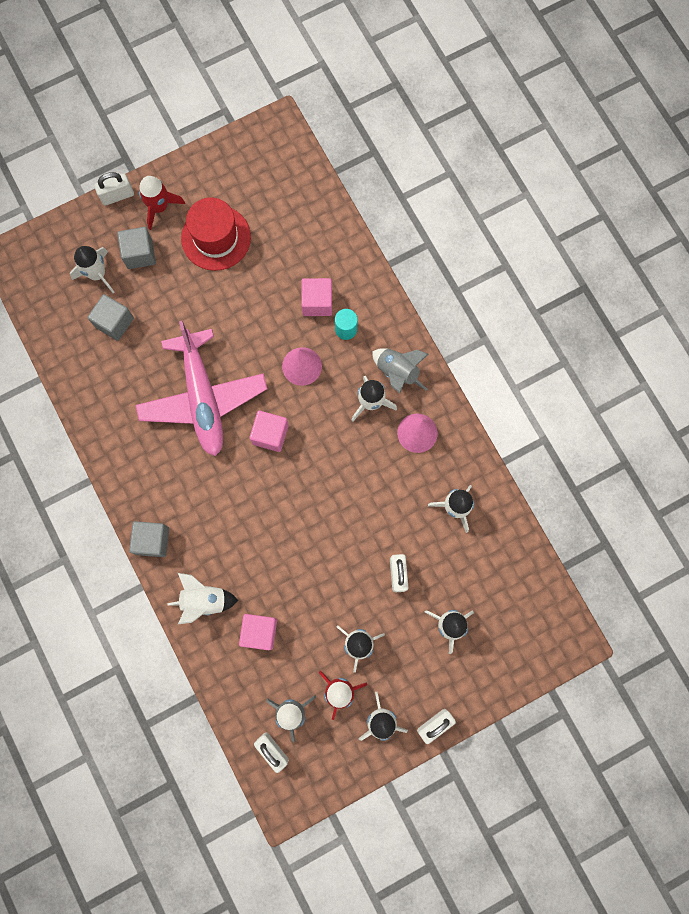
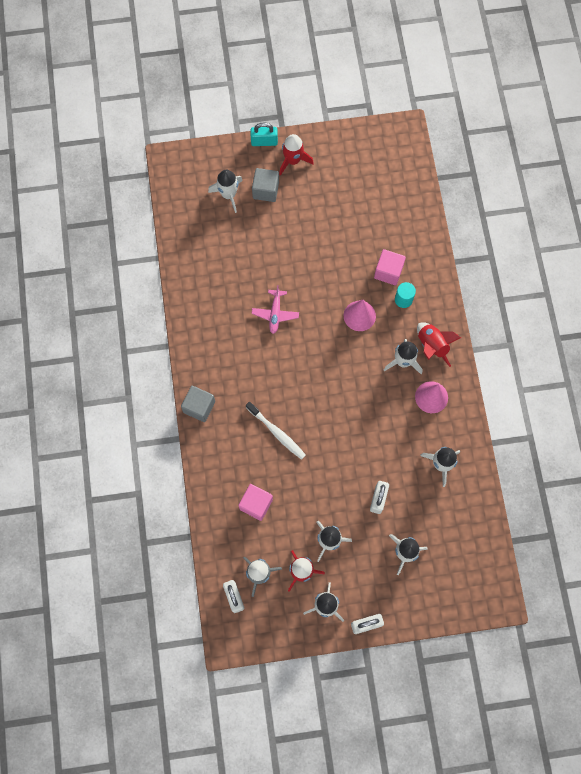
camera: 20 degrees right, 5 degrees down
grey cube [87,294,134,341] -> none
white padlock [94,172,134,206] -> turquoise padlock [250,122,278,146]
pink plane [135,321,267,456] -> pink plane [252,285,299,334], size x0.45
white rocket [168,573,238,624] -> none
red hat [181,197,251,271] -> none
pink cube [249,411,289,452] -> none
grey rocket [372,348,429,393] -> red rocket [417,322,461,367]
none -> white toothbrush [246,402,306,460]

